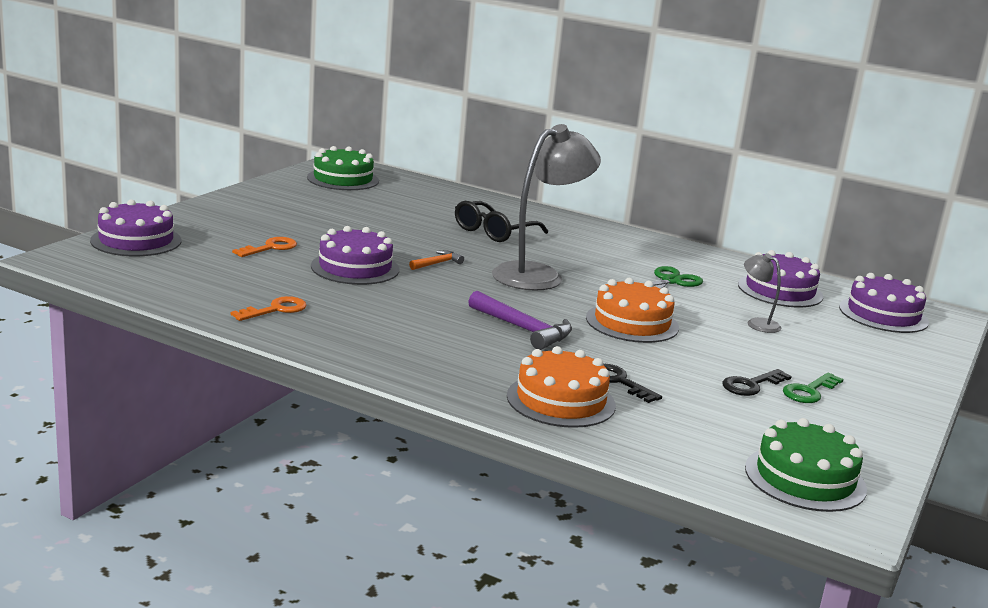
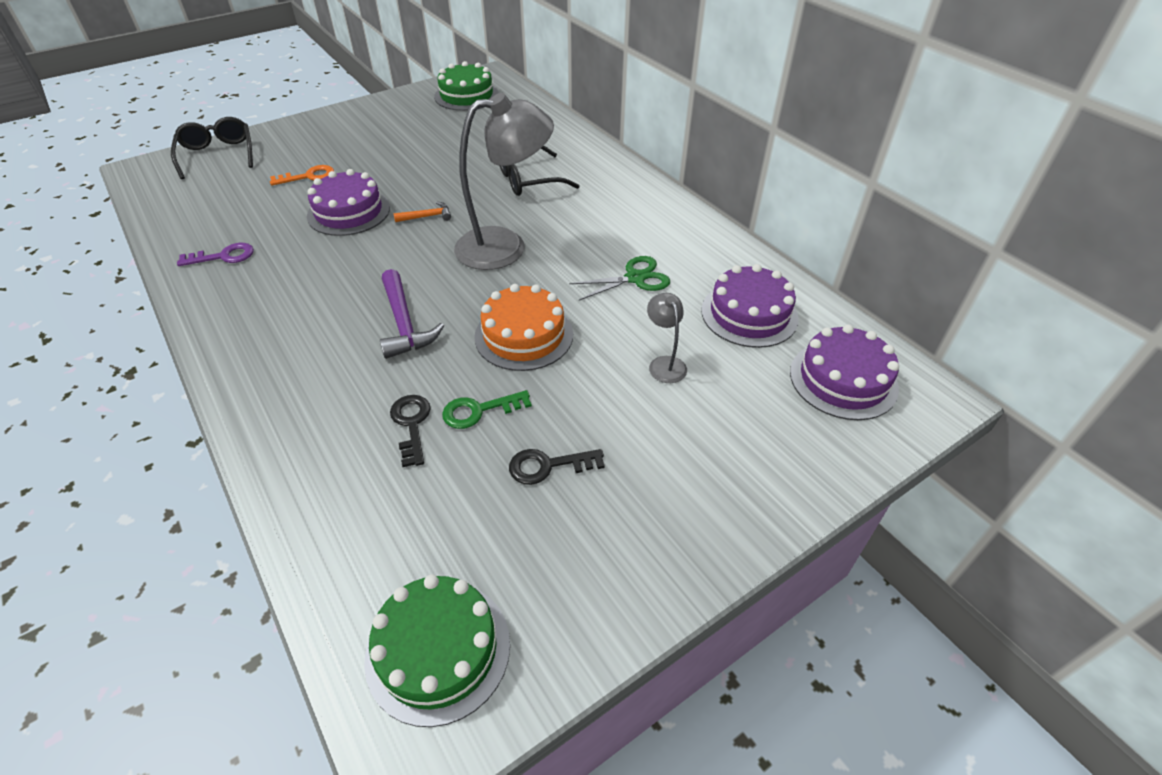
camera: 30 degrees right, 25 degrees up
purple cake [90,199,181,256] -> black glasses [171,117,253,179]
orange key [231,296,307,321] -> purple key [177,243,254,266]
orange cake [507,346,616,428] -> none
green key [783,373,843,403] -> green key moved to [442,390,532,429]

